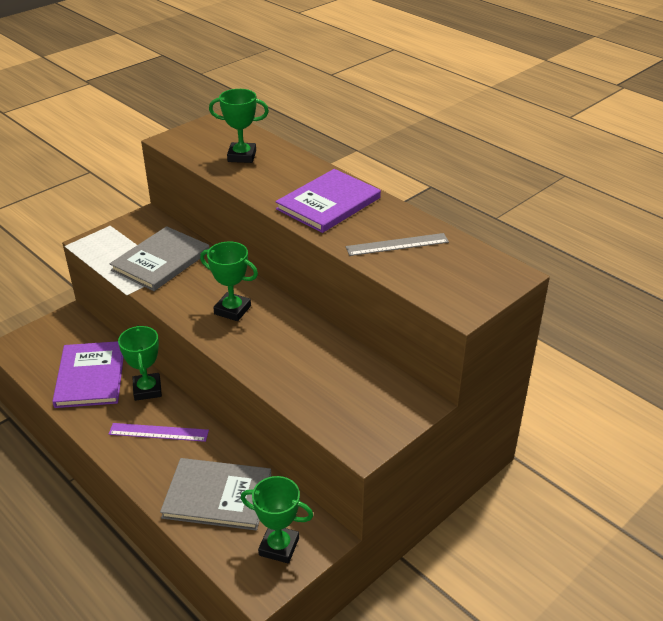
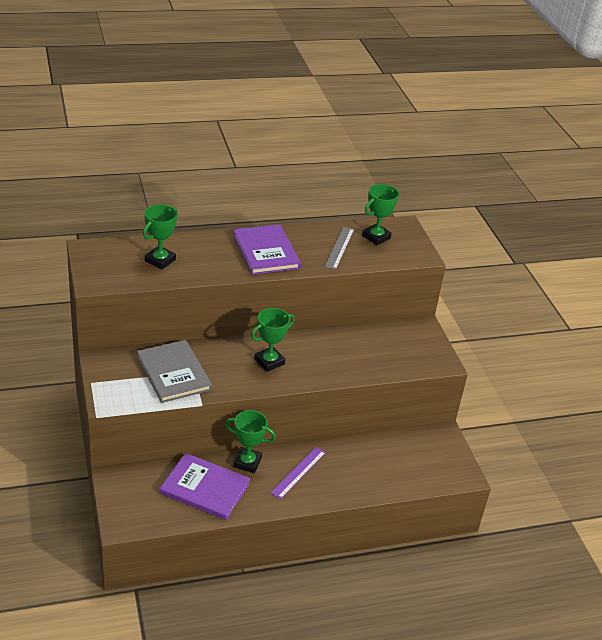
camera: 65 degrees left, 0 degrees up
grey book [160,458,272,531] -> none
green trophy [241,476,314,564] -> green trophy moved to [362,184,399,245]

